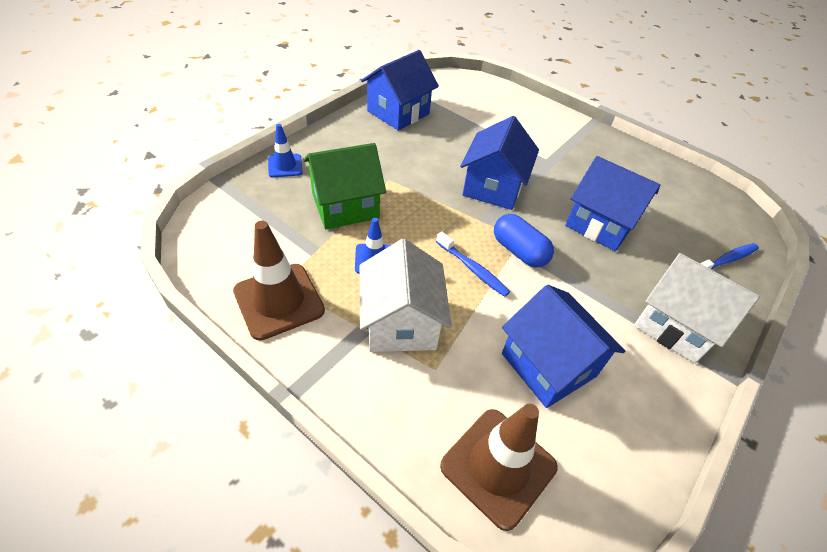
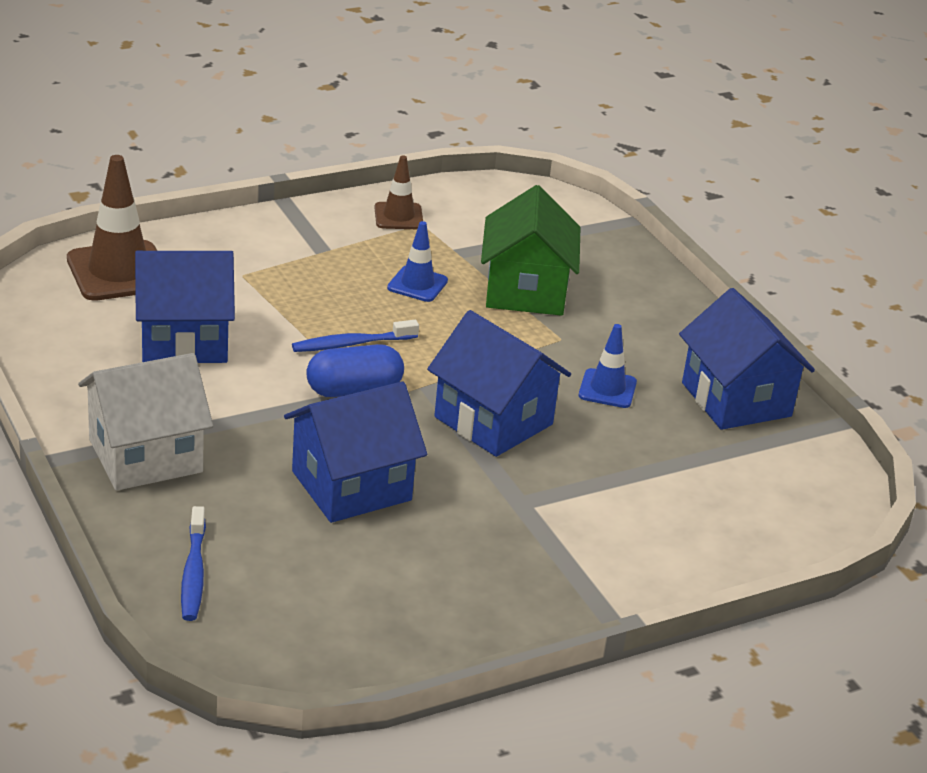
camera: 115 degrees right, 15 degrees down
brown traffic cone [233,220,325,341] -> brown traffic cone [374,156,423,229], size x0.56
blue traffic cone [268,124,303,177] -> blue traffic cone moved to [579,324,637,408]
white house [360,239,452,352] -> none

